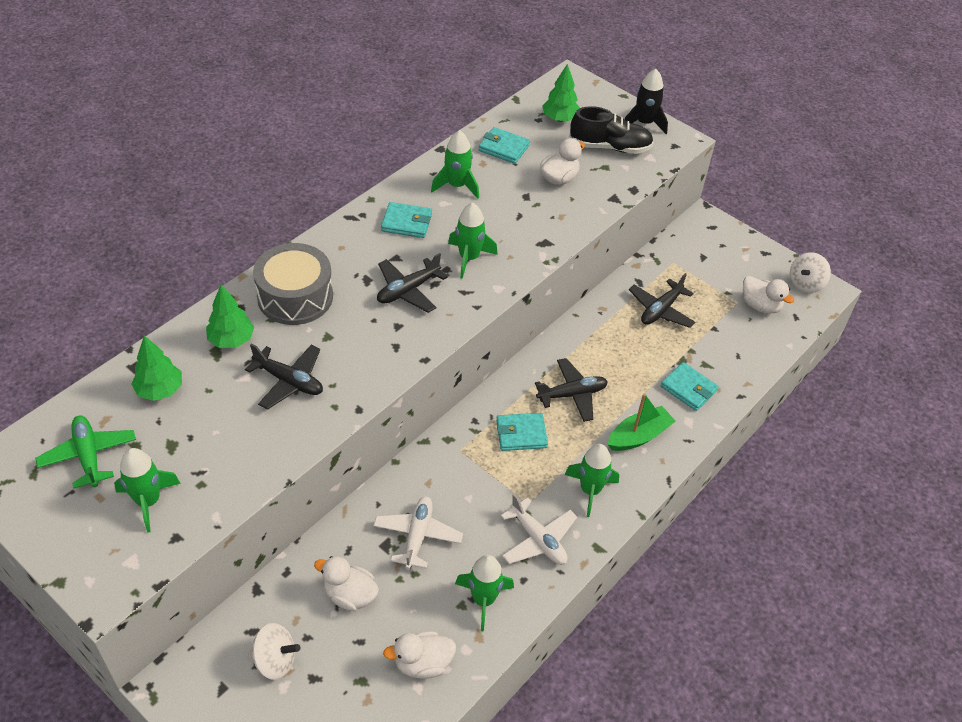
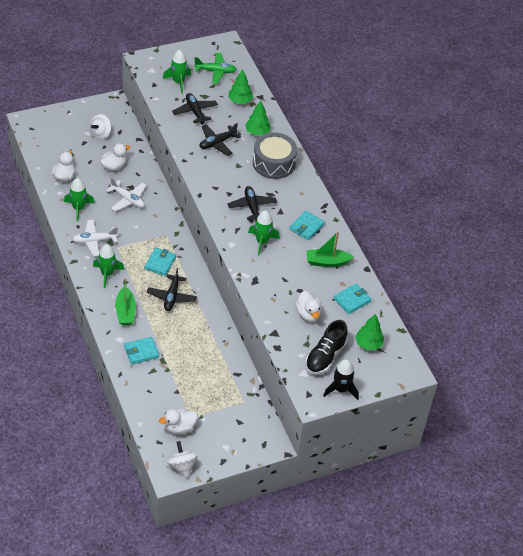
camera: 115 degrees right, 0 degrees up
green rocket [431,130,479,199] -> green boat [307,231,354,267]
black plane [629,273,695,328] -> black plane moved to [172,93,218,125]

